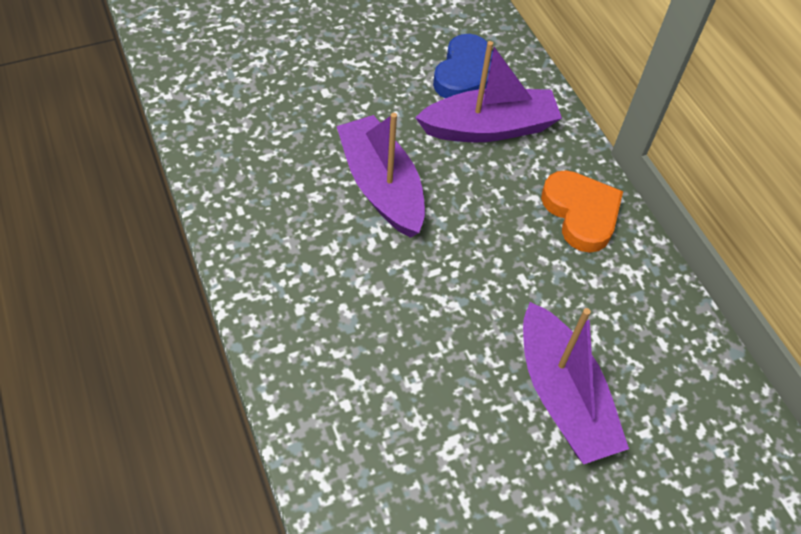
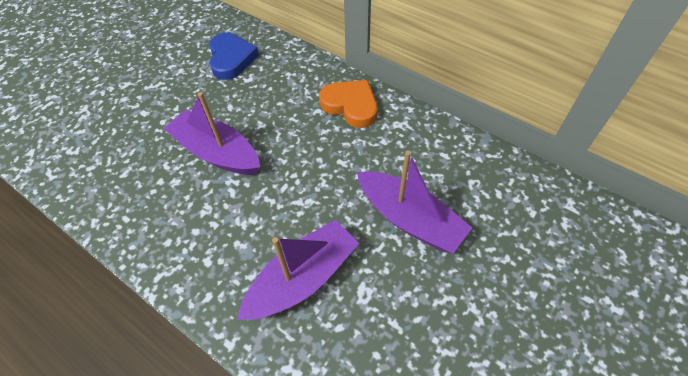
camera: 25 degrees left, 0 degrees up
purple boat [415,41,562,142] -> purple boat moved to [237,219,359,320]

